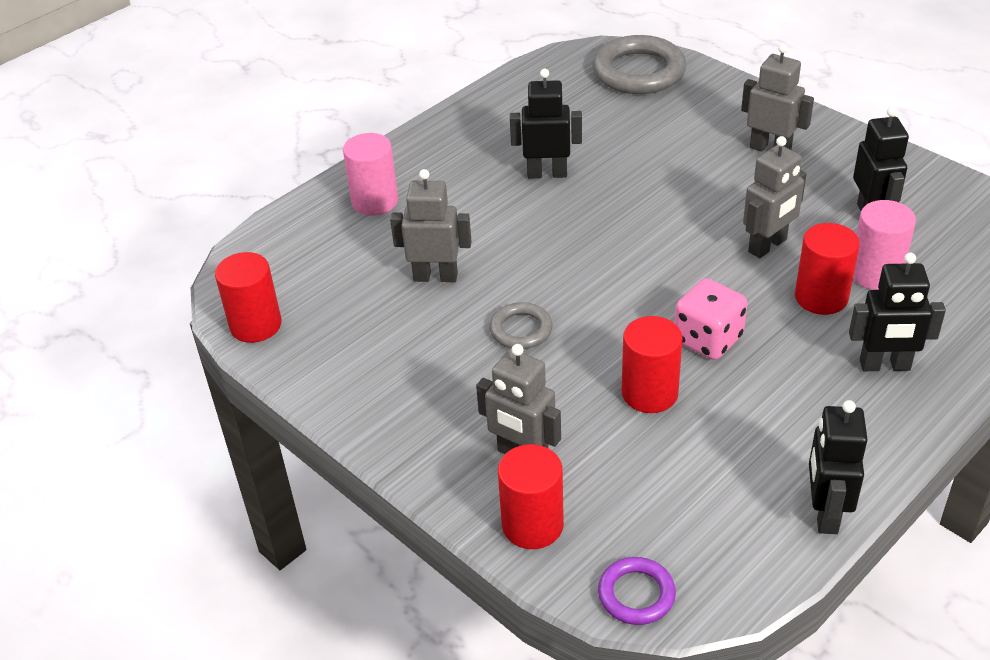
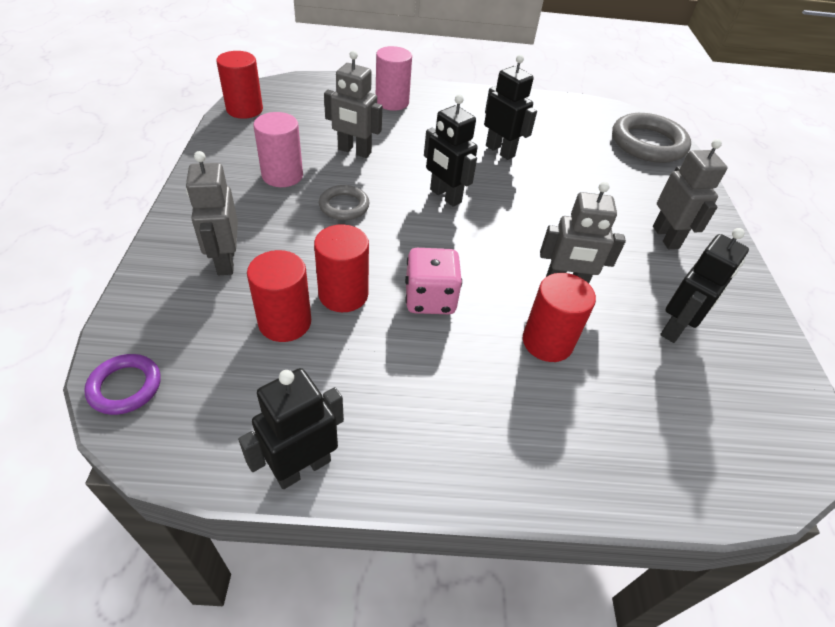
camera: 40 degrees right, 5 degrees up
grey robot [390,169,471,282] -> grey robot turned 150 degrees clockwise [324,51,382,158]
red cylinder [498,444,564,549] -> red cylinder moved to [247,250,311,342]
black robot [849,253,946,371] -> black robot moved to [424,95,478,207]
pink cylinder [853,200,916,290] -> pink cylinder moved to [254,112,303,187]

